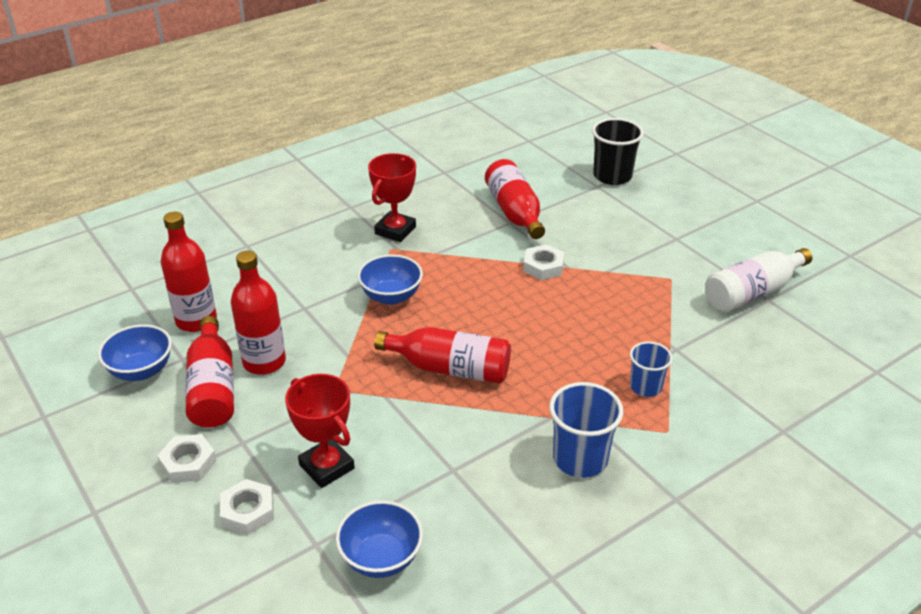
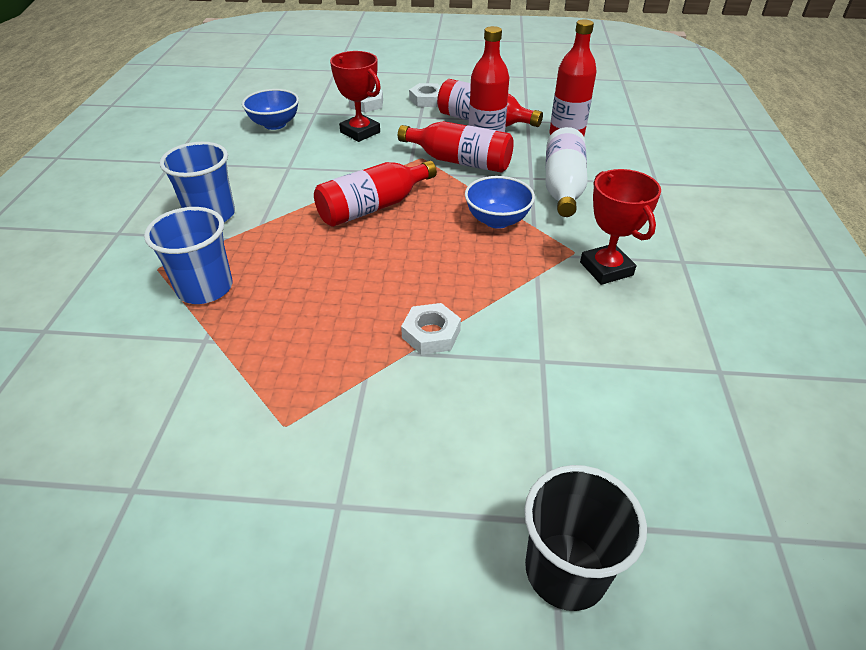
camera: 130 degrees right, 5 degrees up
blue bowl [98,324,172,381] -> none
red trophy [285,374,355,488] -> red trophy turned 45 degrees clockwise [330,51,381,142]
red bottle [485,159,545,239] -> red bottle moved to [398,121,514,173]
blue cup [630,342,673,397] -> blue cup [144,207,232,304], size x1.58
white bottle [705,248,812,312] -> white bottle moved to [546,127,588,217]

